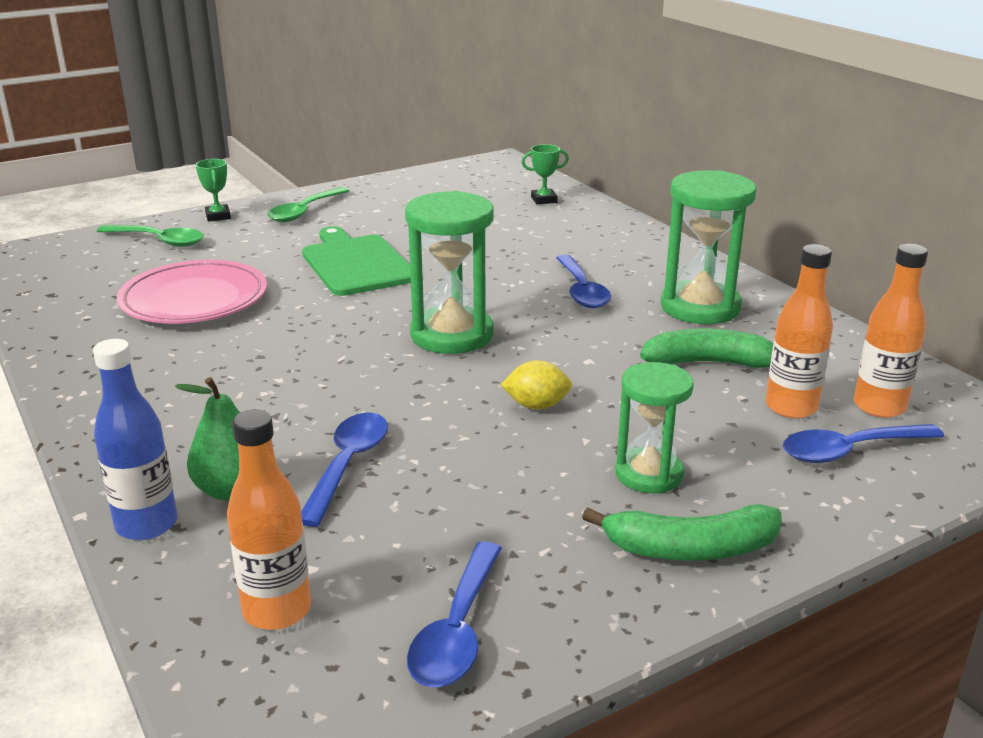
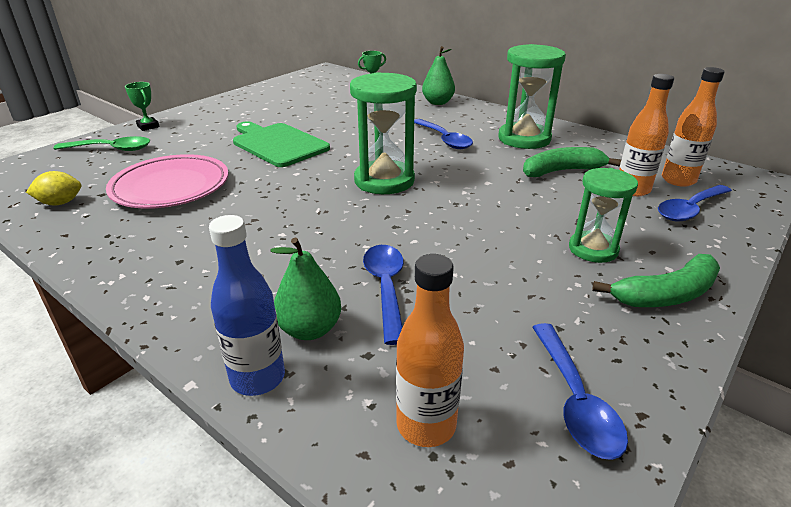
camera: 20 degrees left, 5 degrees up
green spoon [267,187,350,222] -> none
yellow lemon [501,360,572,410] -> yellow lemon moved to [26,171,81,205]
none -> green pear [422,46,455,105]

